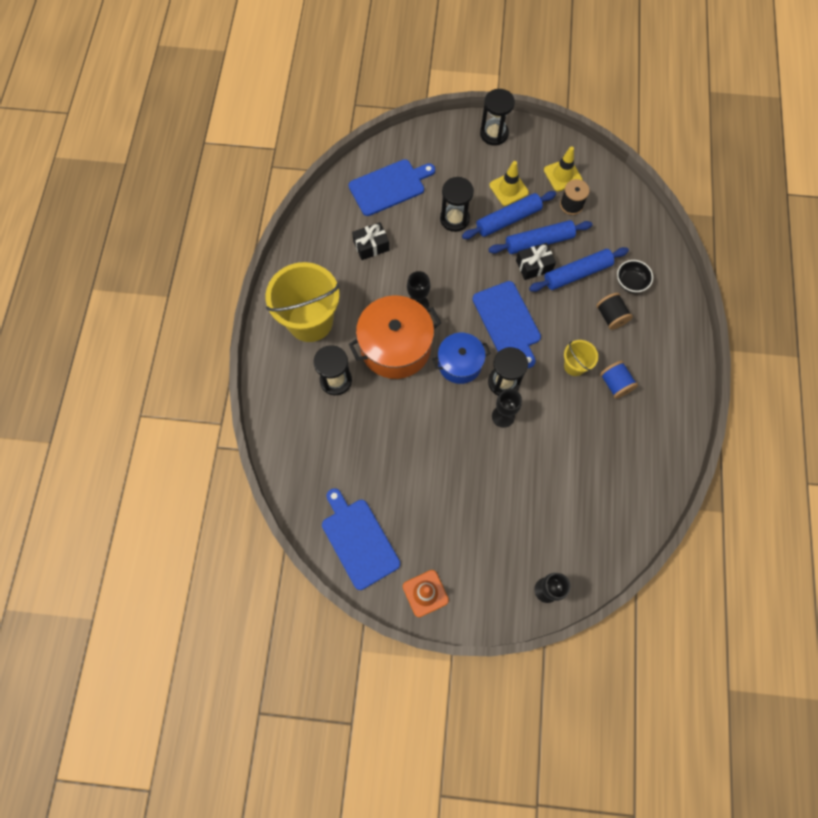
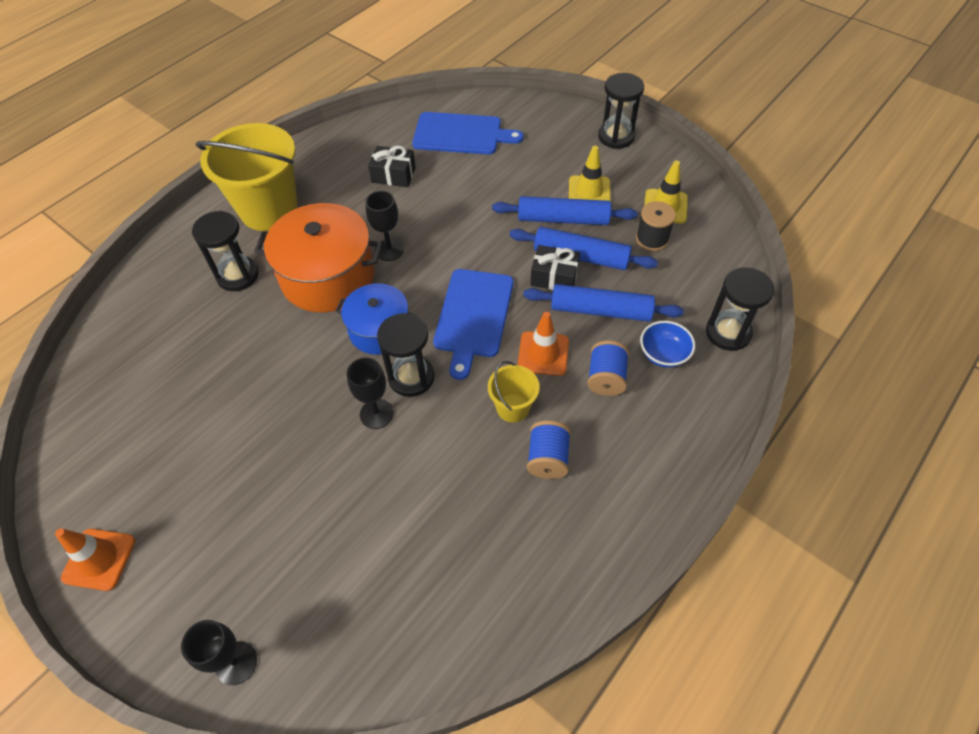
camera: 35 degrees right, 15 degrees down
blue cutting board [322,488,400,590] -> none
black hourglass [440,177,474,232] -> black hourglass moved to [706,267,774,351]
black spool [596,293,633,330] -> blue spool [587,340,629,396]
black bowl [617,260,653,293] -> blue bowl [640,321,695,368]
none -> orange traffic cone [518,312,569,376]

